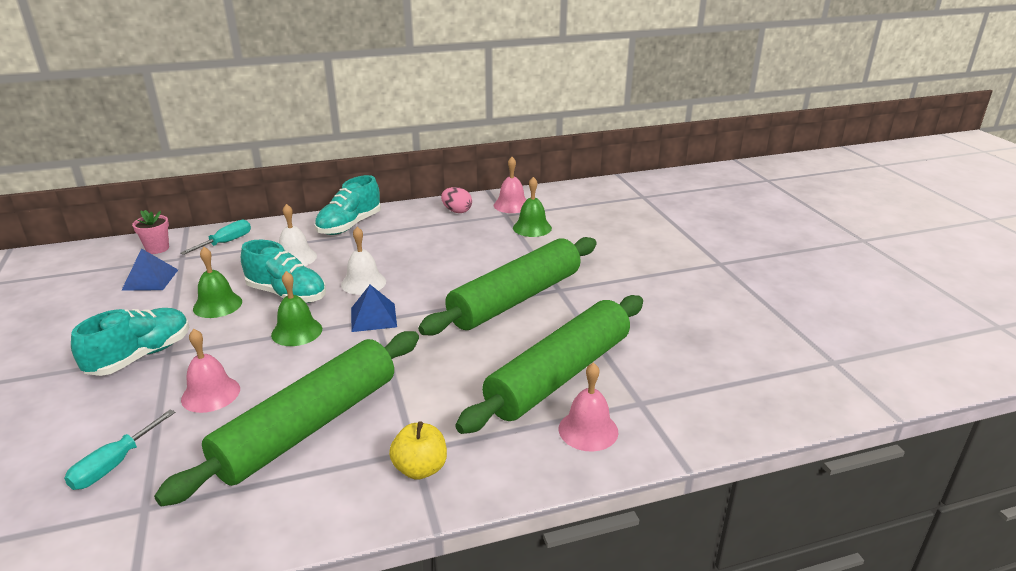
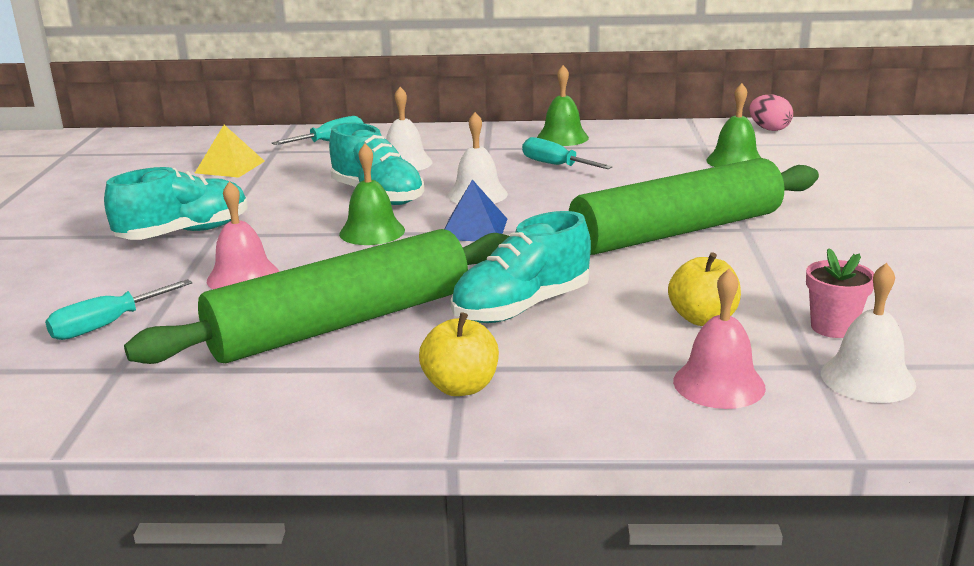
camera: 20 degrees right, 5 degrees down
blue pyramid [121,248,178,291] -> yellow pyramid [195,125,265,178]
pink flower pot [132,210,169,254] -> pink flower pot moved to [806,248,874,338]
green bell [193,247,242,318] -> green bell moved to [537,65,589,146]
turquoise shoe [315,175,381,235] -> turquoise shoe moved to [451,211,591,323]
pink egg [441,187,472,213] -> pink egg moved to [749,94,793,131]
green rolling pin [455,295,643,434] -> yellow apple [668,252,741,326]
pink bell [494,157,526,213] -> none
none -> turquoise screwdriver [522,137,613,169]
none -> white bell [821,263,916,403]

